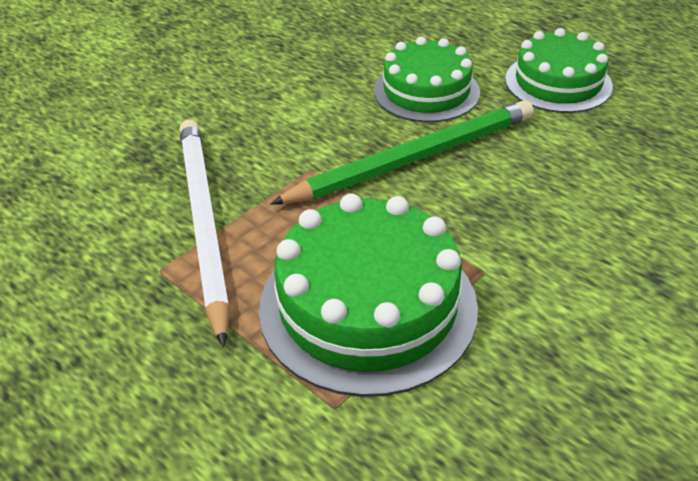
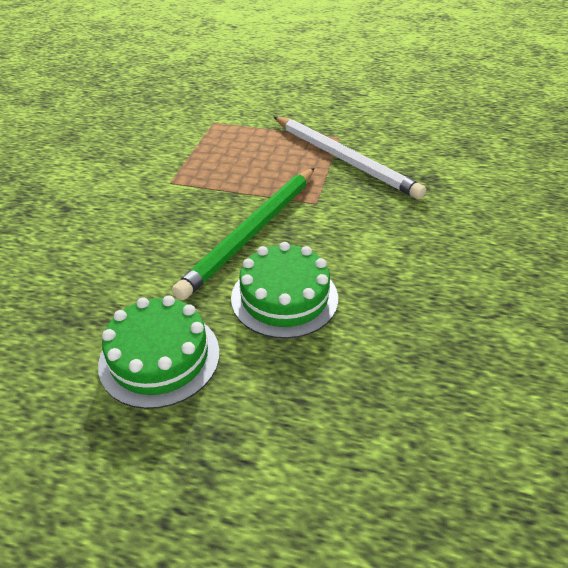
camera: 150 degrees right, 0 degrees up
green cake [259,193,478,397] -> none

